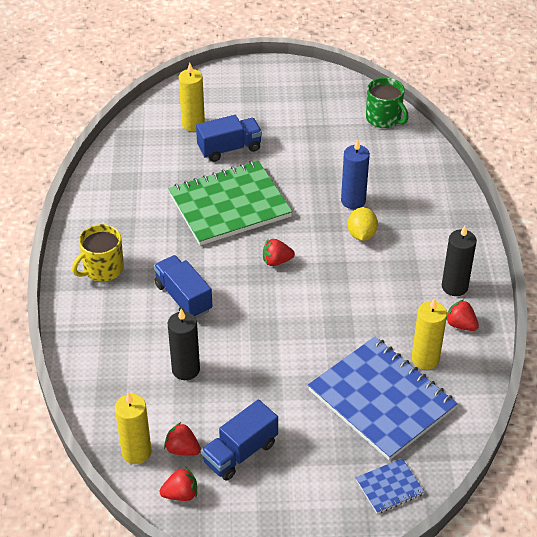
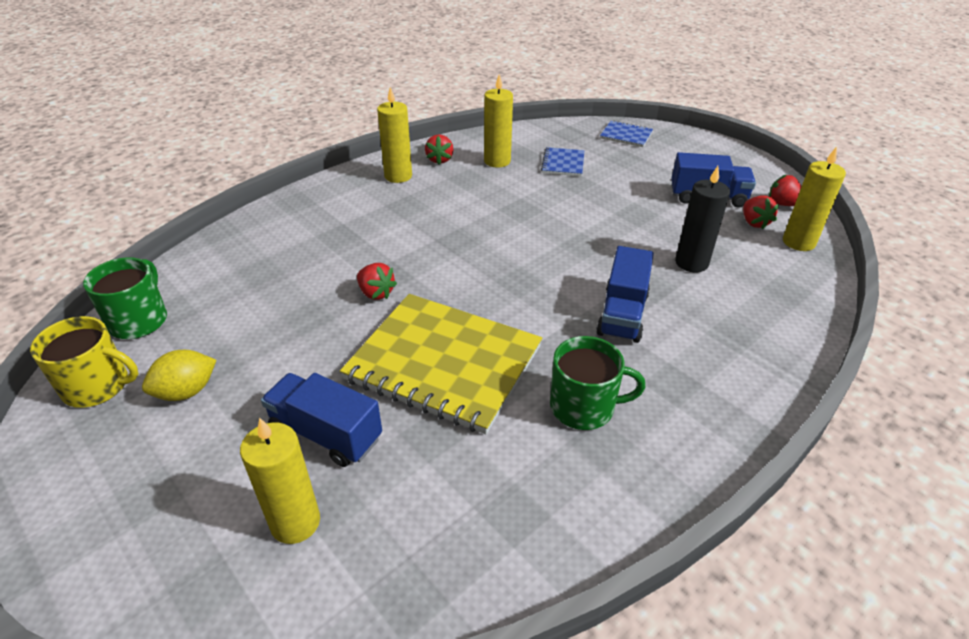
camera: 130 degrees left, 5 degrees down
yellow mug [72,224,124,281] -> yellow mug moved to [30,316,139,408]
green notebook [168,161,293,245] -> yellow notebook [340,294,542,434]
red strawberry [263,239,295,266] -> red strawberry moved to [357,263,397,300]
blue notebook [308,337,458,461] -> blue notebook [541,147,584,176], size x0.44
blue candle [341,139,370,209] -> none
yellow lemon [347,207,378,241] -> yellow lemon moved to [142,350,216,401]
black candle [442,225,477,296] -> yellow candle [377,87,412,183]
none -> green mug [550,336,646,430]

